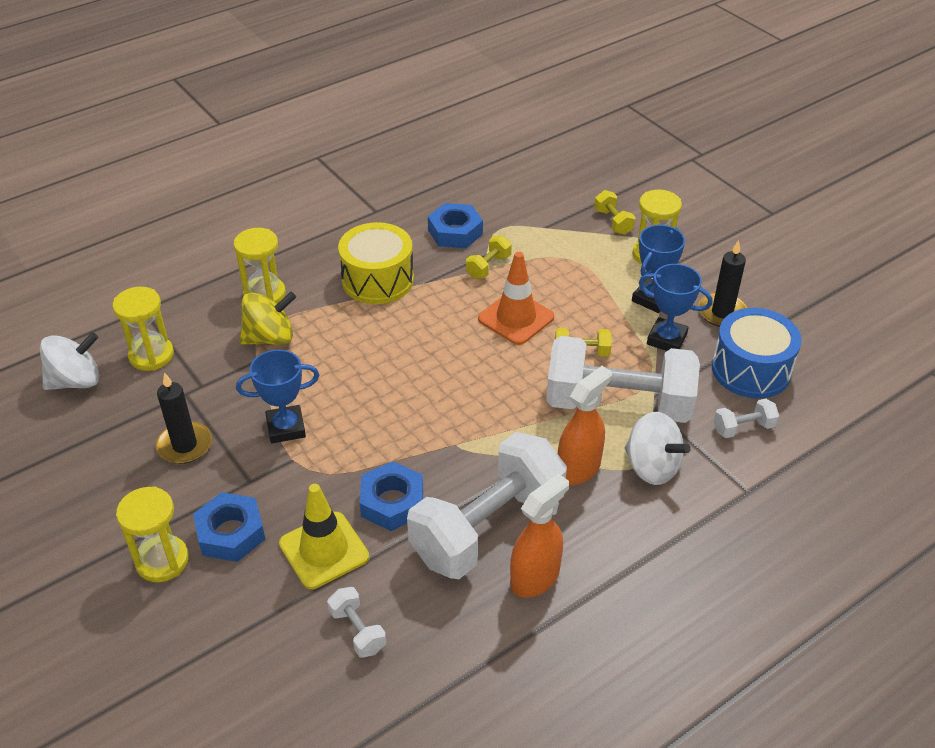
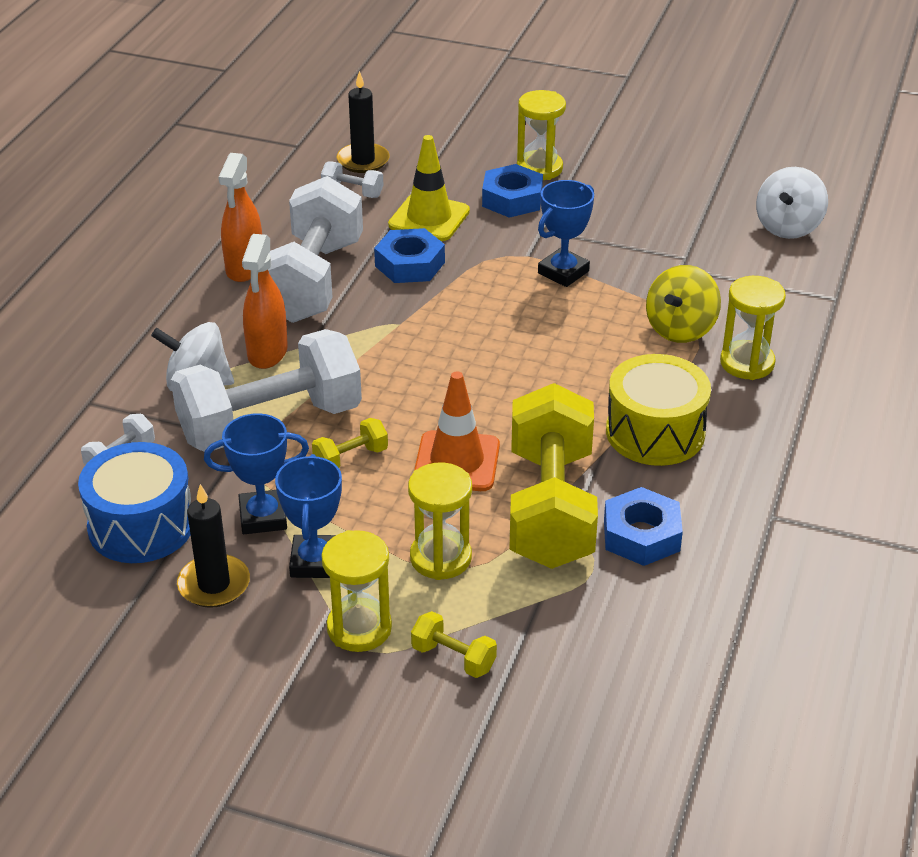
camera: 145 degrees right, 5 degrees down
yellow hourglass [113,287,174,371] -> yellow hourglass moved to [408,462,472,580]
black candle [156,372,212,464] -> black candle moved to [337,71,390,173]
yellow dumbbell [466,235,512,279] -> yellow dumbbell [509,383,598,569], size x2.49

